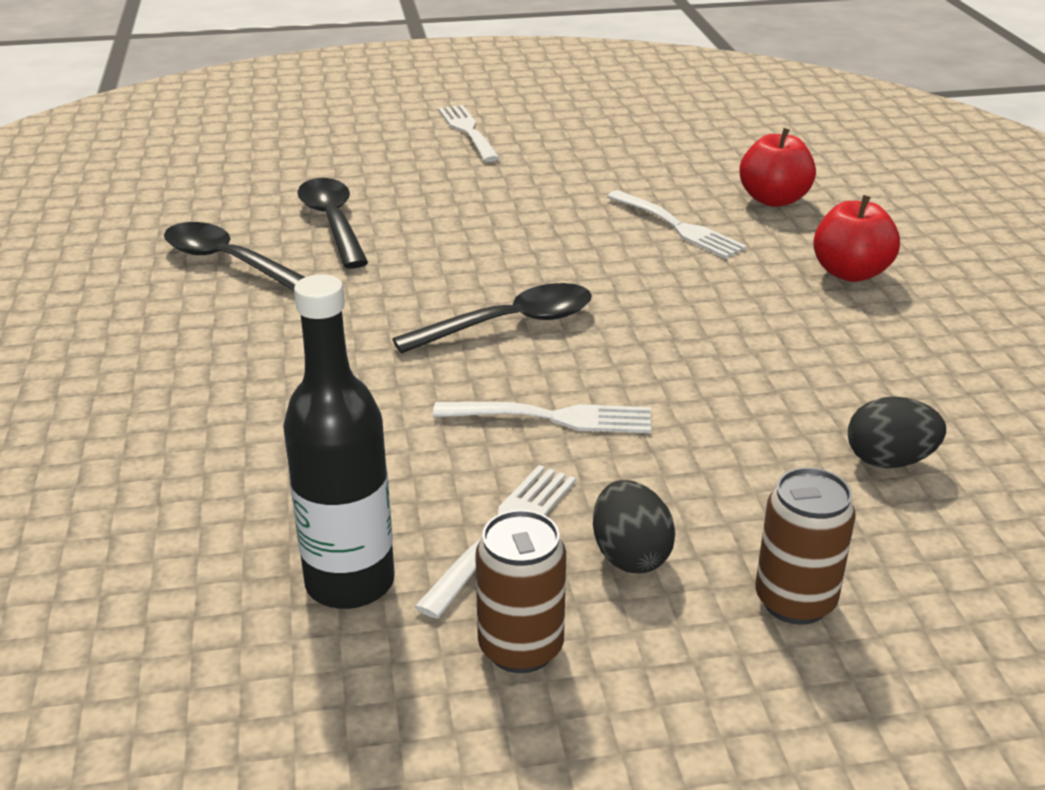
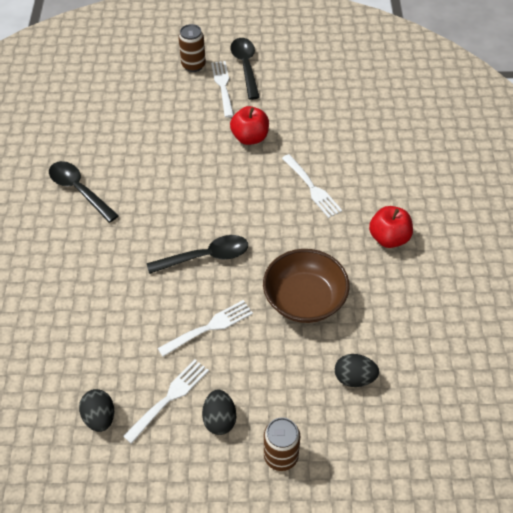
camera: 10 degrees right, 20 degrees up
black bottle [283,274,395,609] -> black egg [79,389,114,432]
black spoon [298,178,368,269] -> black spoon moved to [230,38,260,100]
white fork [433,402,652,433] -> white fork turned 45 degrees counterclockwise [158,300,253,357]
brown can [475,510,566,673] -> brown can moved to [178,24,206,72]
red apple [740,128,816,207] -> red apple moved to [230,106,269,145]
none -> brown bowl [263,249,349,323]

